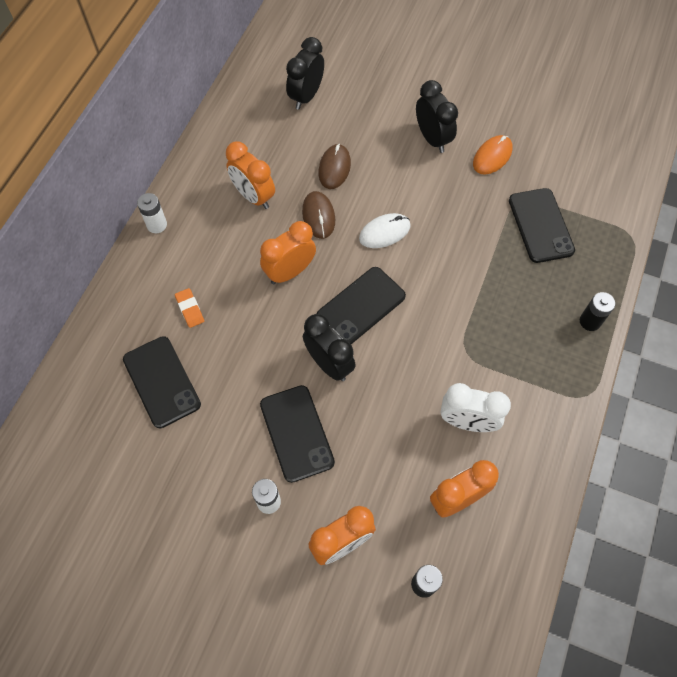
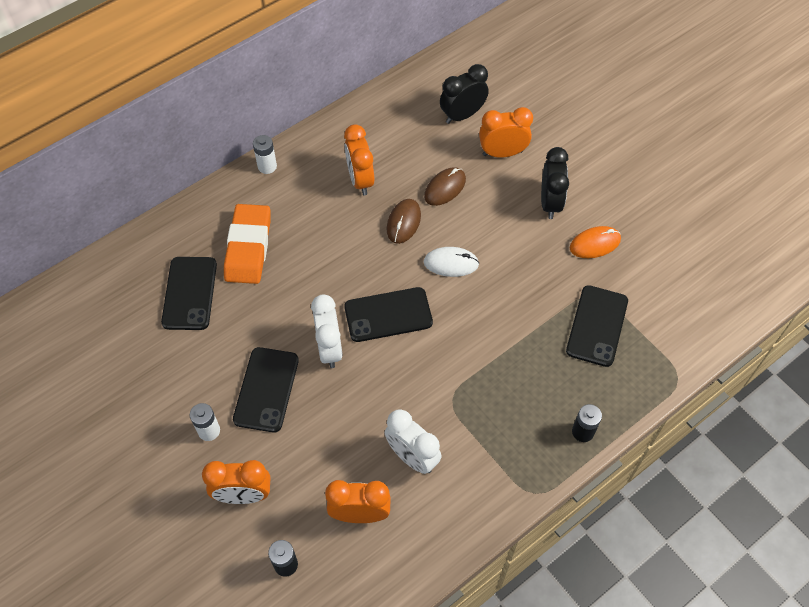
camera: 30 degrees right, 5 degrees down
orange eraser [175,288,204,328] -> orange eraser [224,204,271,284], size x2.30
orange clock [260,221,316,284] -> orange clock moved to [479,107,533,158]
black clock [303,314,356,381] -> white clock [311,294,343,368]

